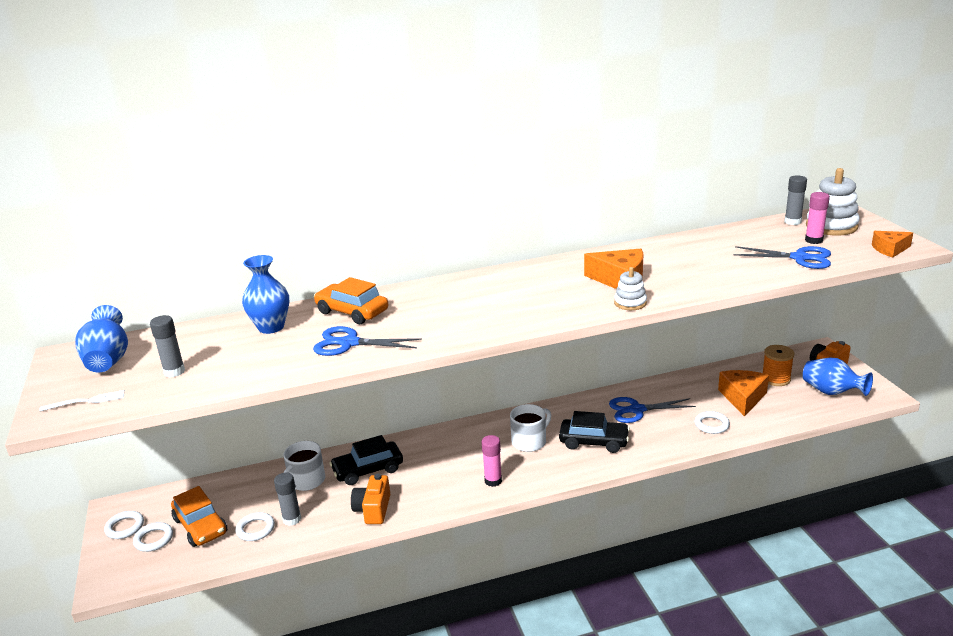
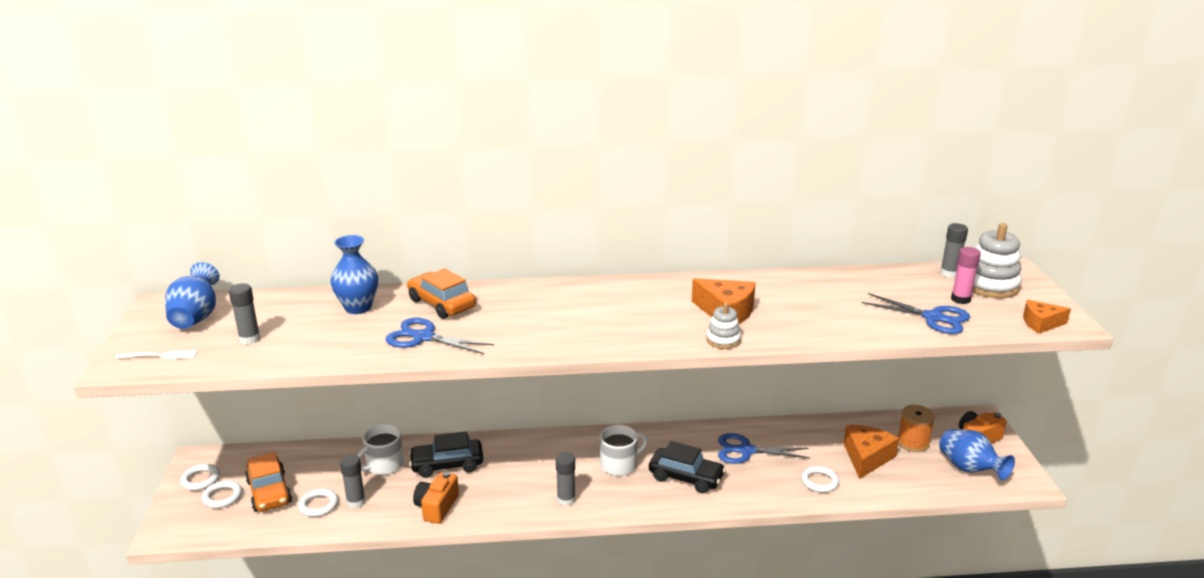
camera: 10 degrees right, 0 degrees up
pink glue stick [482,435,502,487] -> grey glue stick [556,452,576,506]

